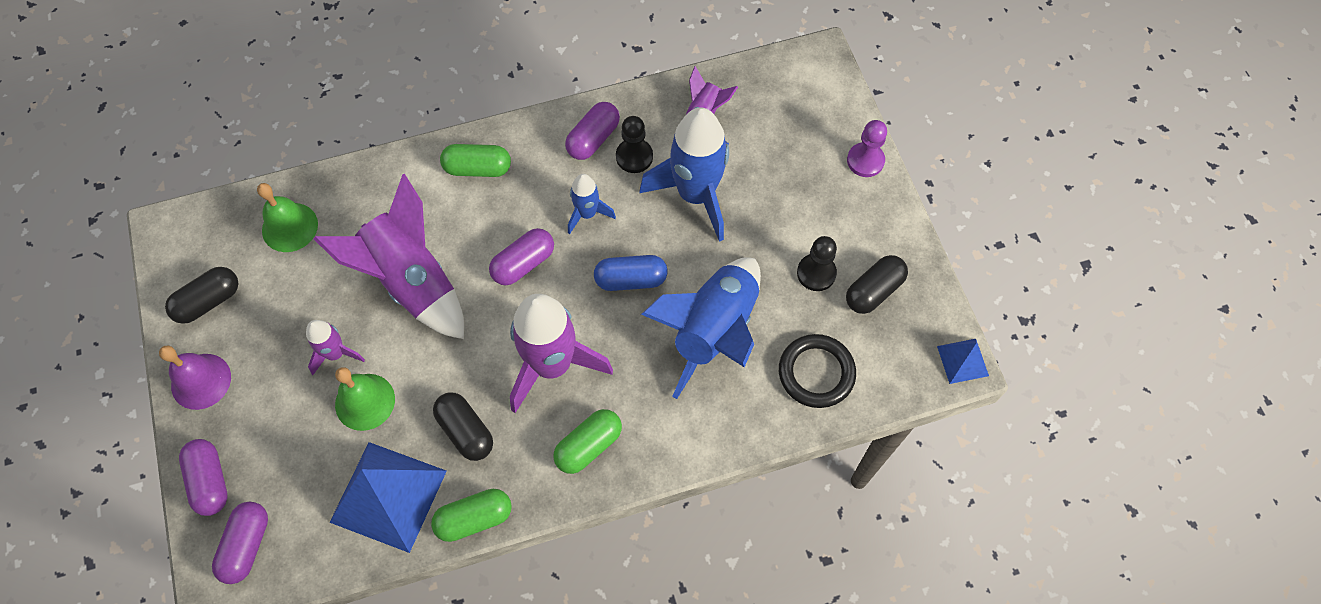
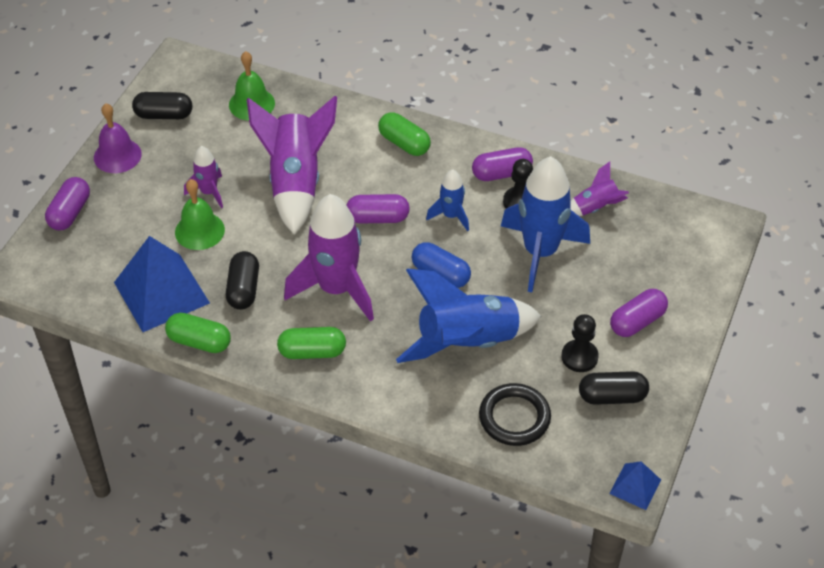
camera: 40 degrees right, 15 degrees down
purple capsule [212,502,268,584] -> purple capsule moved to [610,289,668,337]
purple pawn [847,120,887,177] -> none

